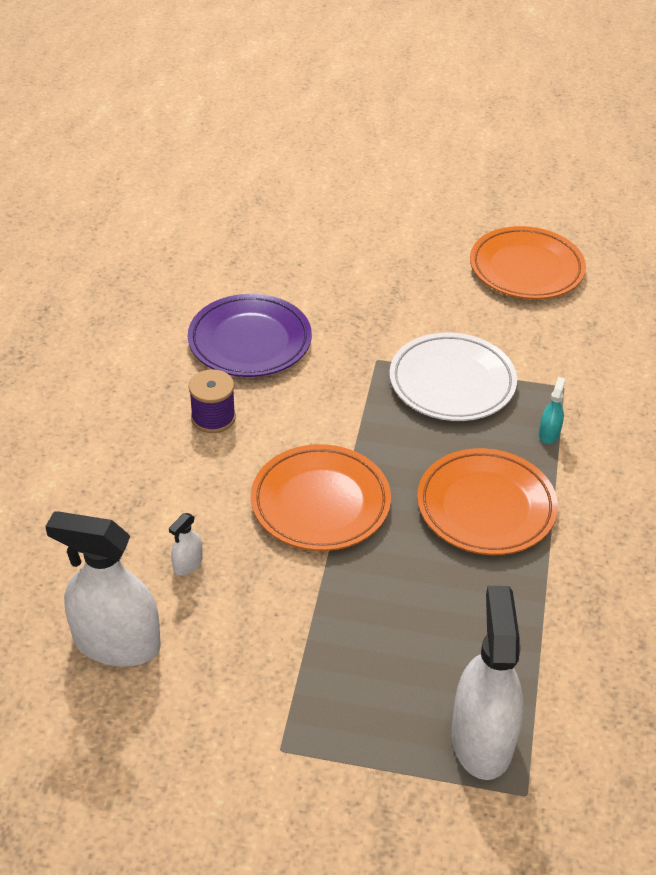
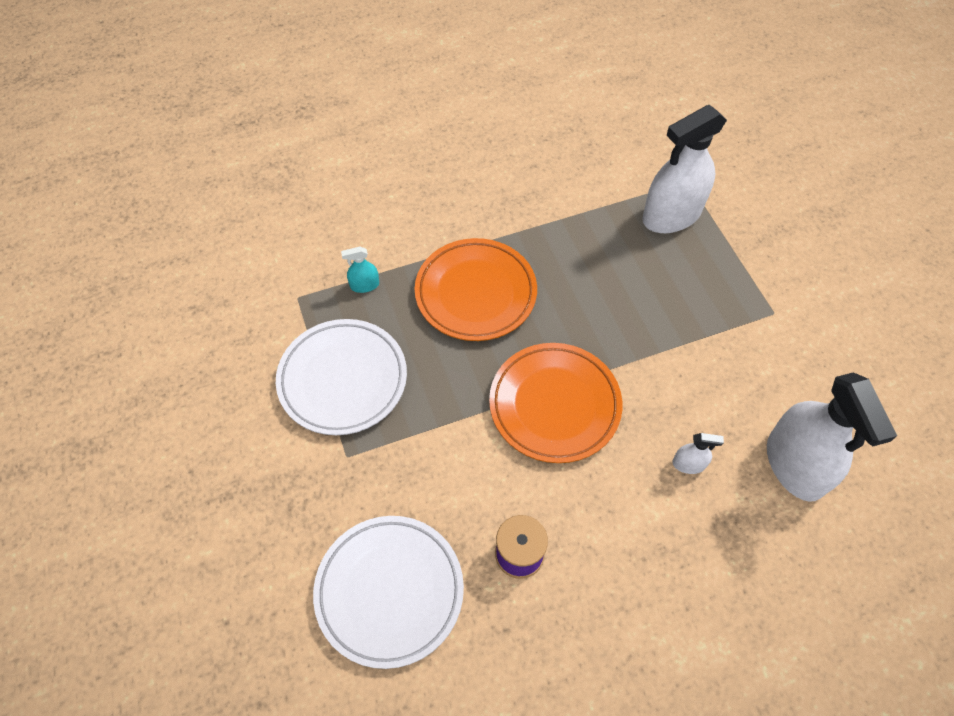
camera: 120 degrees left, 15 degrees up
purple plate [188,294,312,377] -> white plate [313,516,464,669]
orange plate [470,226,586,299] -> none

